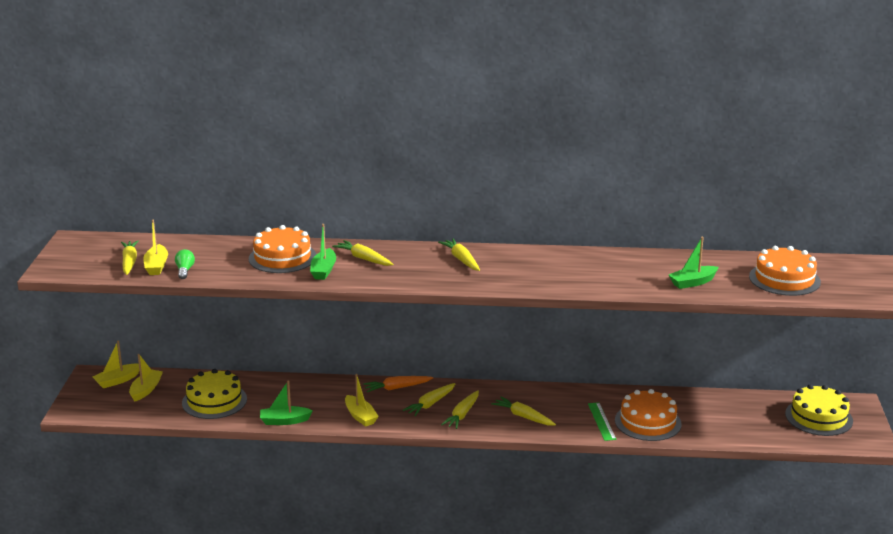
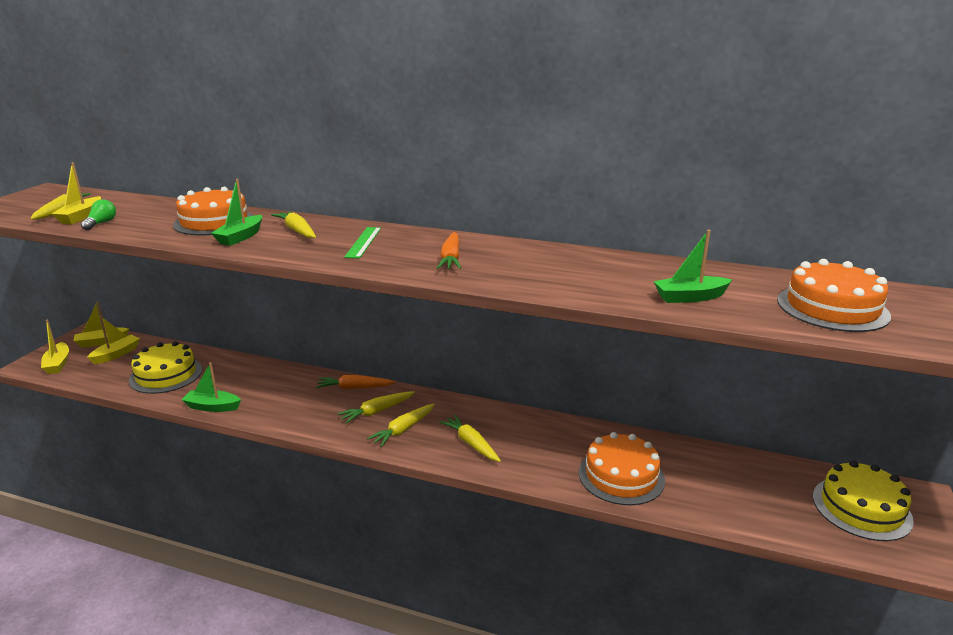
camera: 15 degrees right, 0 degrees up
yellow boat [345,374,379,427] -> yellow boat moved to [41,320,69,374]
yellow carrot [438,239,480,271] -> none
green ruler [588,402,616,441] -> green ruler moved to [344,227,381,258]
none -> orange carrot [437,232,461,269]

